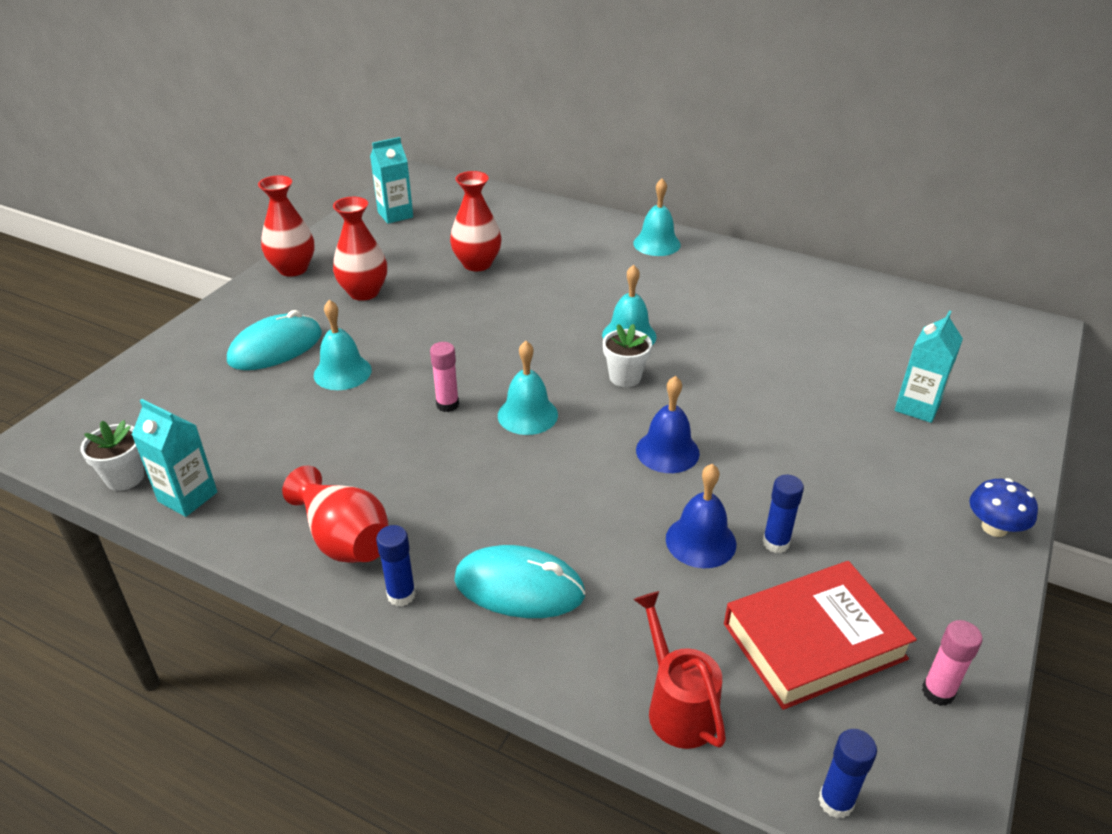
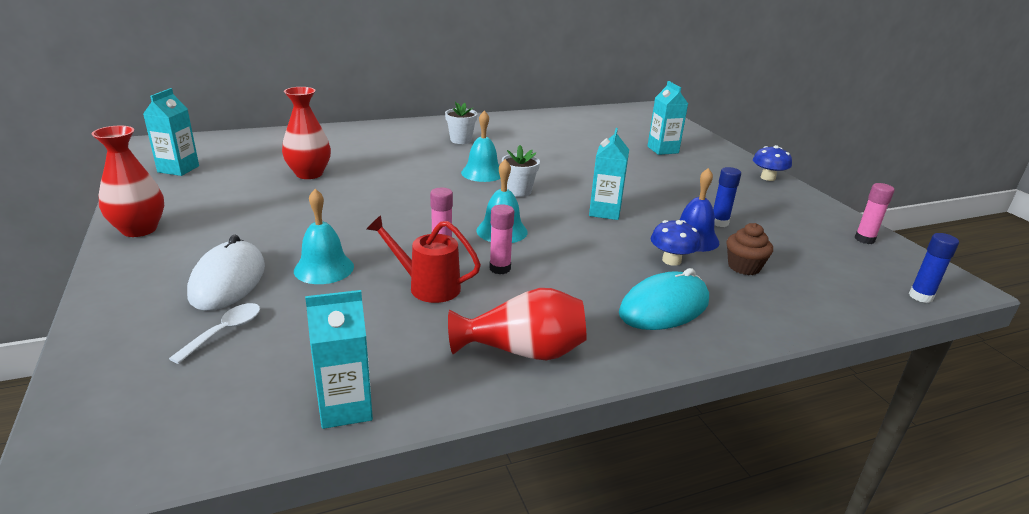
camera: 50 degrees left, 10 degrees down
white flower pot [80,420,144,491] -> white flower pot moved to [445,101,478,144]
turquoise mouse [227,310,322,370] -> white mouse [187,235,265,311]
red vase [333,197,387,301] -> none
blue glue stick [376,525,416,606] -> none
turquoise bell [633,178,681,256] -> none
red watering can [633,591,726,749] -> red watering can moved to [367,215,481,303]
blue bell [636,376,700,473] -> turquoise carton [589,128,629,220]
red book [724,561,917,710] -> none
none -> white spoon [169,303,260,364]
none -> pink glue stick [489,204,514,274]
none -> blue mushroom [651,220,701,266]
none -> brown cupcake [726,223,773,275]

